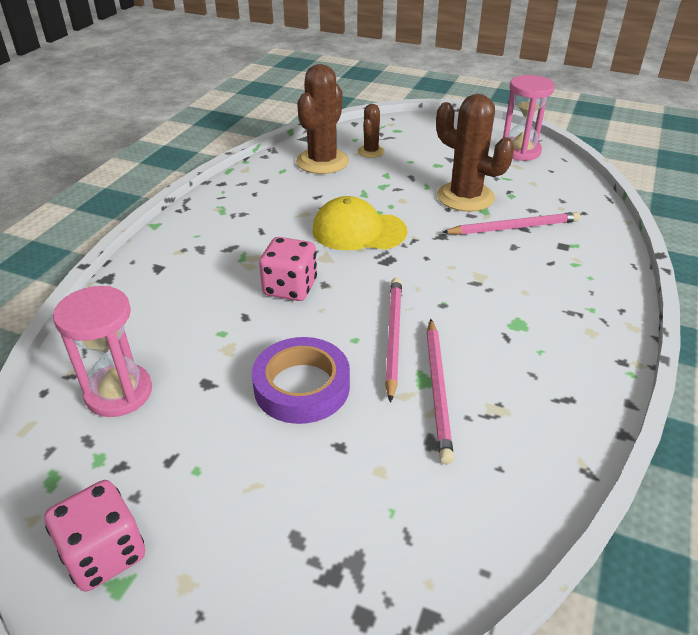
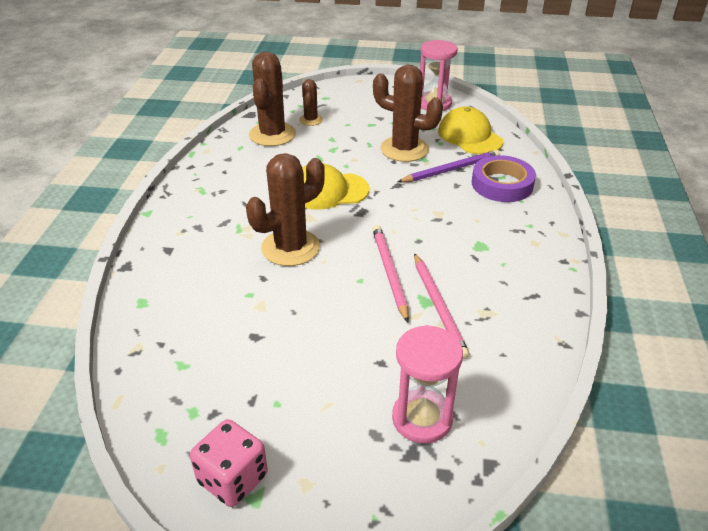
camera: 15 degrees left, 0 degrees up
pink hourglass [53,286,152,417] -> pink hourglass moved to [392,325,463,444]
purple tape [252,337,350,424] -> purple tape moved to [472,155,536,202]
pink dice [259,237,317,301] -> brown cactus [246,153,325,266]
pink pencil [442,212,580,235] -> purple pencil [398,150,500,183]
none -> yellow cap [438,106,503,154]

